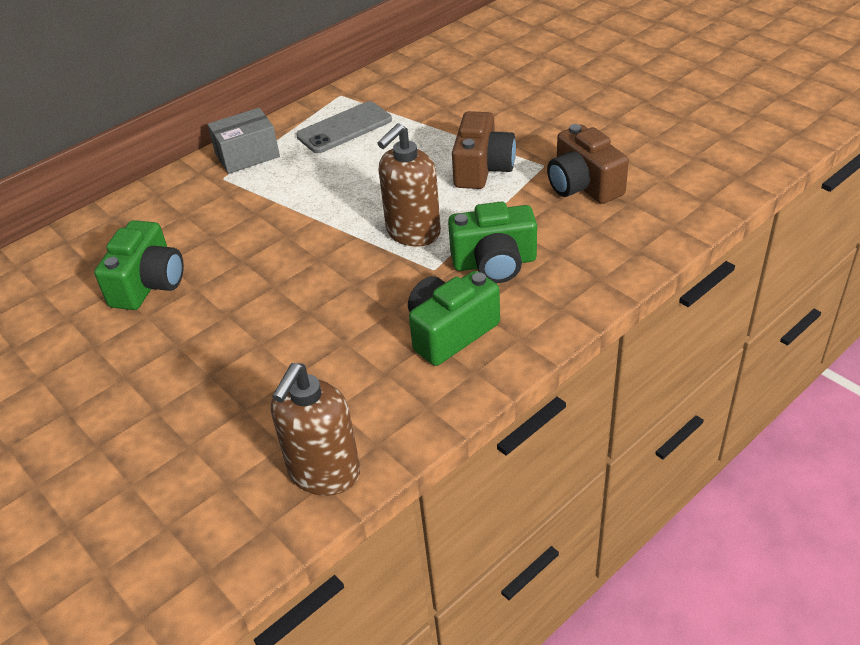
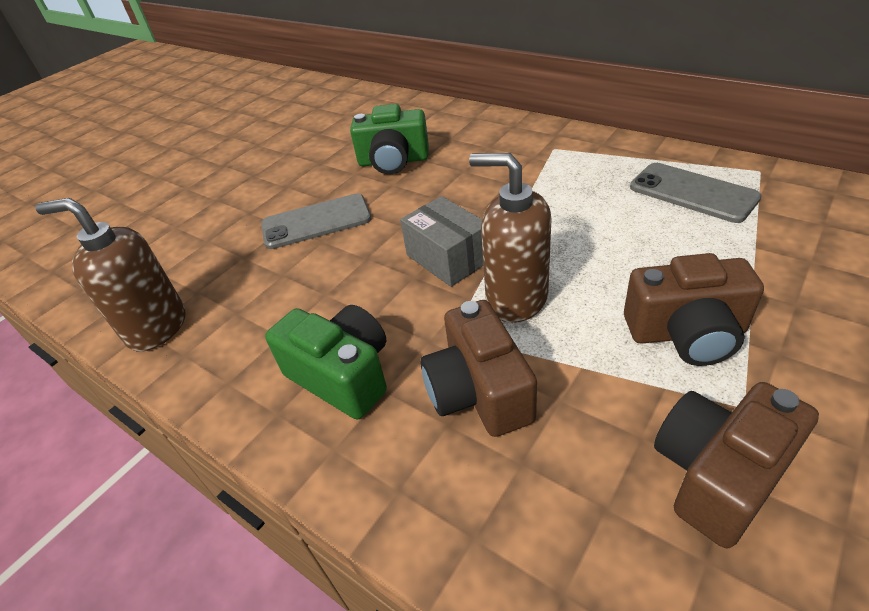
camera: 80 degrees right, 0 degrees up
grey box [208,108,280,174] -> grey box moved to [400,196,483,287]
green camera [448,202,537,283] -> brown camera [420,300,537,437]
none -> grey phone [261,193,371,249]

